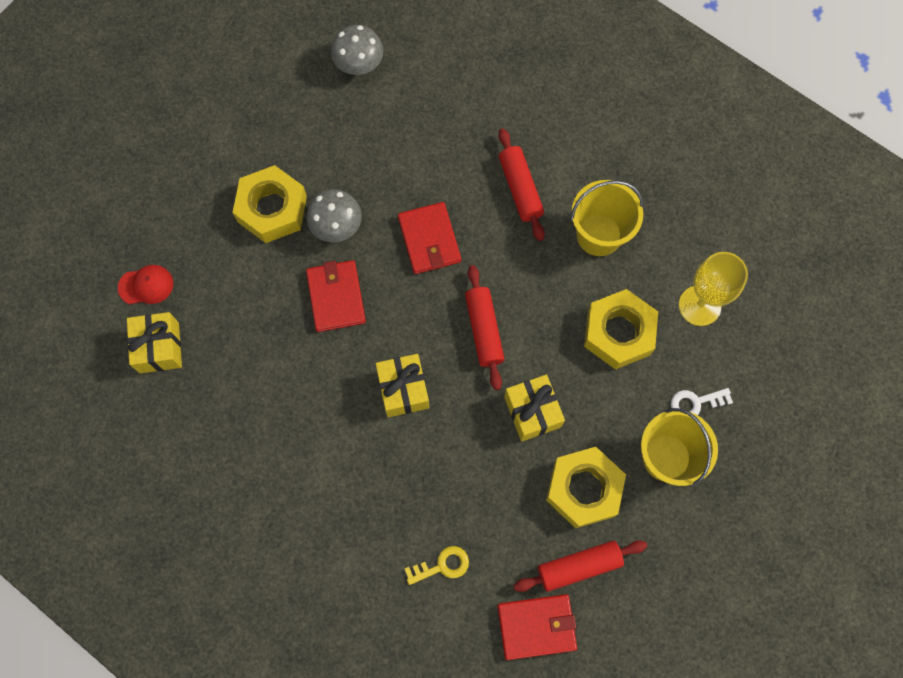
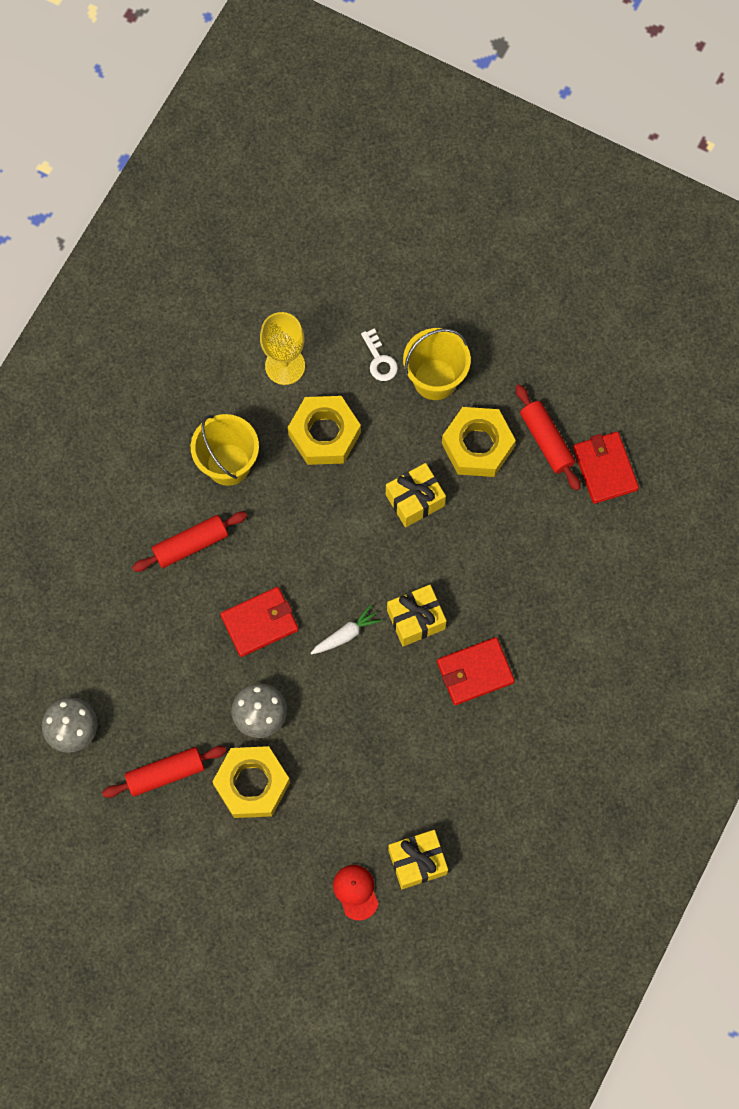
camera: 100 degrees left, 0 degrees up
red wallet [306,260,366,332] -> red wallet moved to [437,637,515,705]
yellow key [405,546,469,585] -> none
red rolling pin [465,265,505,390] -> red rolling pin moved to [102,746,227,798]
none -> white carrot [311,604,382,654]

